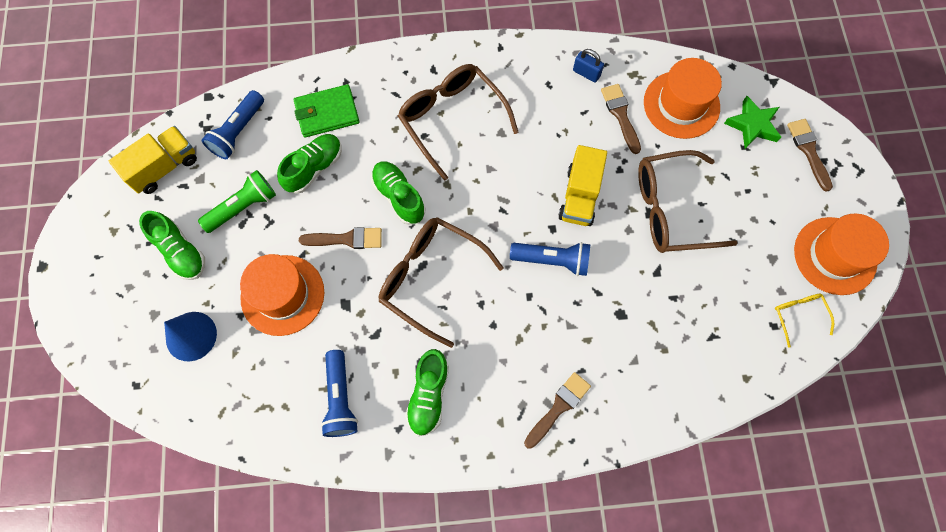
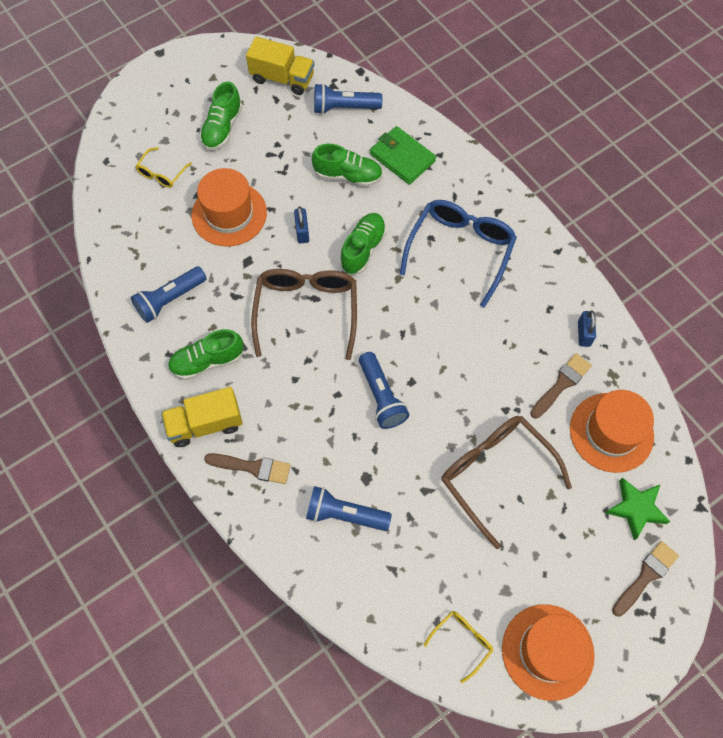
camera: 60 degrees right, 5 degrees down
blue cone [164,312,217,361] -> yellow glasses [135,147,192,188]
green flashlight [198,170,276,233] -> none
brown brush [299,227,382,249] -> blue padlock [294,206,309,243]
brown glasses [398,64,519,181] -> blue glasses [400,200,517,308]
yellow truck [559,145,607,226] -> yellow truck moved to [161,387,243,447]
none -> blue flashlight [306,486,392,531]

